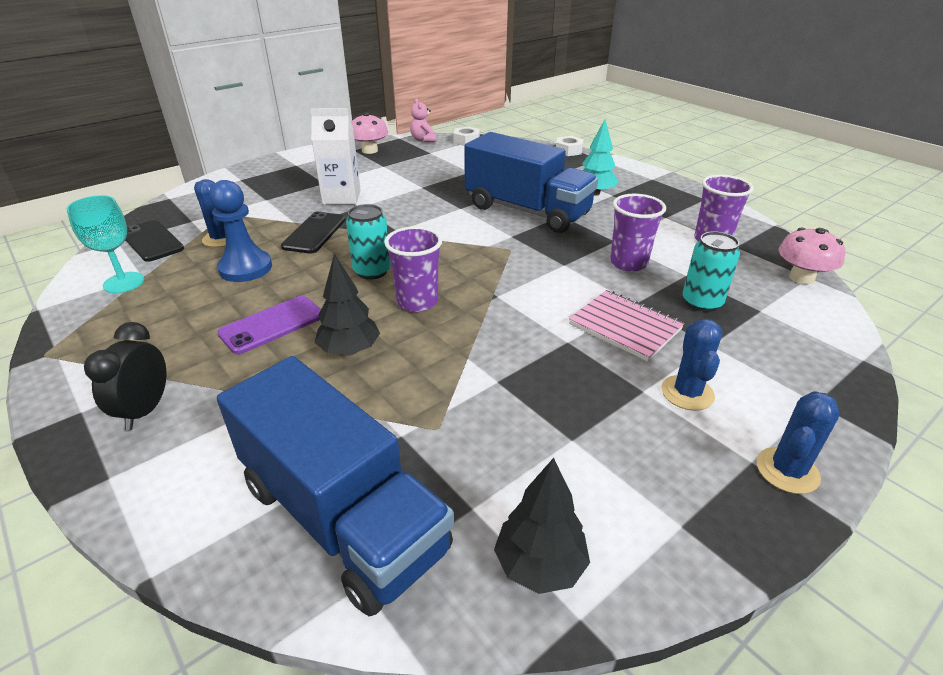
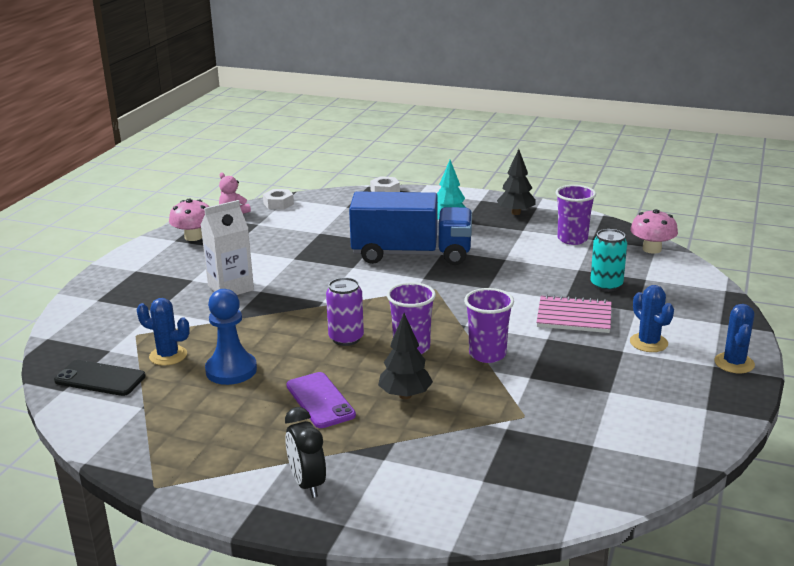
camera: 30 degrees left, 10 degrees down
turquoise goblet [66,195,144,293] -> none
blue truck [217,356,454,616] -> none
purple phone [218,296,321,354] -> purple phone turned 45 degrees counterclockwise [286,372,356,428]
black phone [281,211,345,254] -> none
turquoise can [346,204,391,280] -> purple can [326,277,364,346]
black tree [494,458,590,594] -> black tree moved to [497,149,536,215]
purple cup [610,194,666,272] -> purple cup moved to [464,288,514,363]

